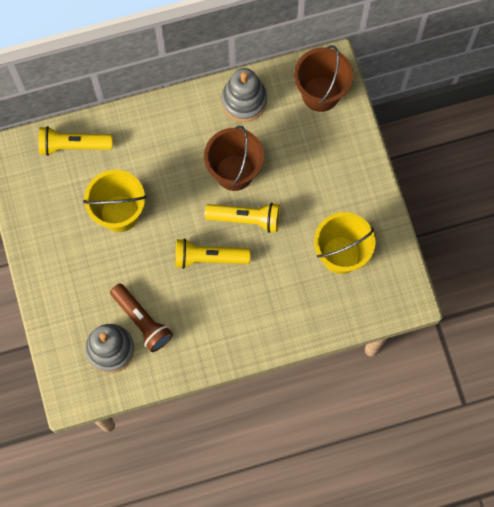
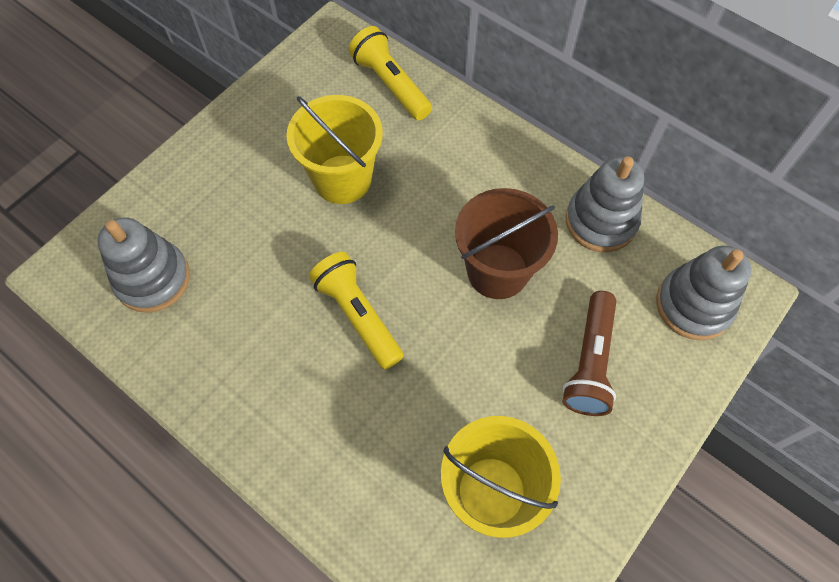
camera: 55 degrees right, 10 degrees down
brown flashlight [110,283,173,352] -> brown flashlight moved to [562,291,616,416]
yellow flashlight [205,203,280,233] -> none
brown bucket [294,45,353,112] -> grey stacking toy [656,246,752,340]

